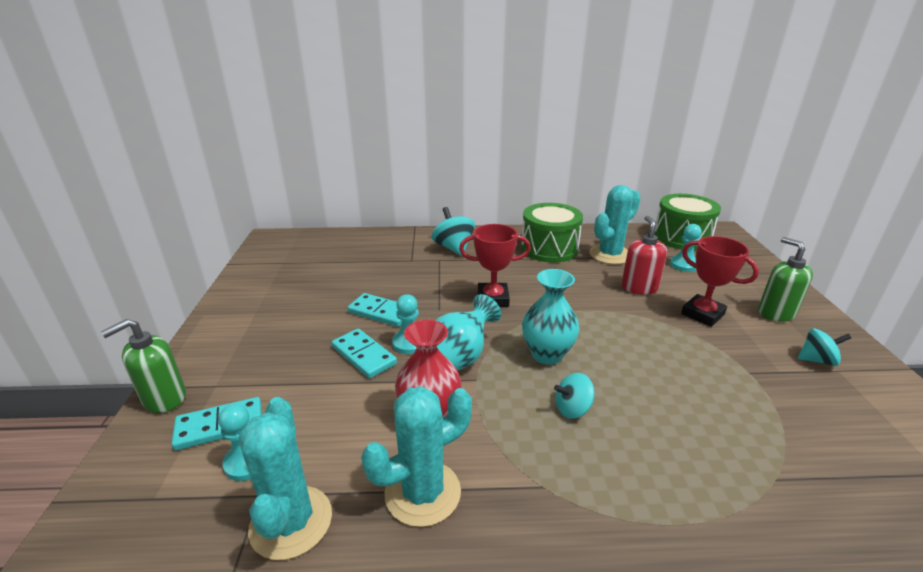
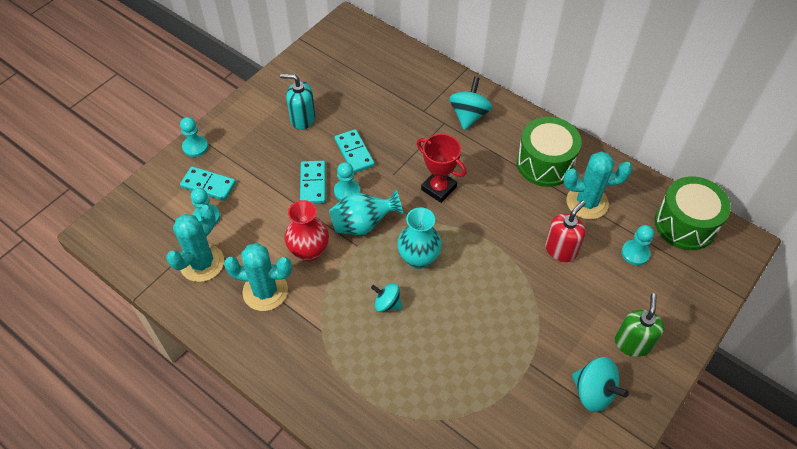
camera: 40 degrees right, 25 degrees up
green soap dispenser [101,319,186,413] -> turquoise pawn [180,117,208,157]
red trophy [681,236,759,327] -> none
turquoise spinning top [798,329,851,366] -> turquoise spinning top [572,357,629,412], size x1.56
none -> turquoise soap dispenser [280,74,315,130]

